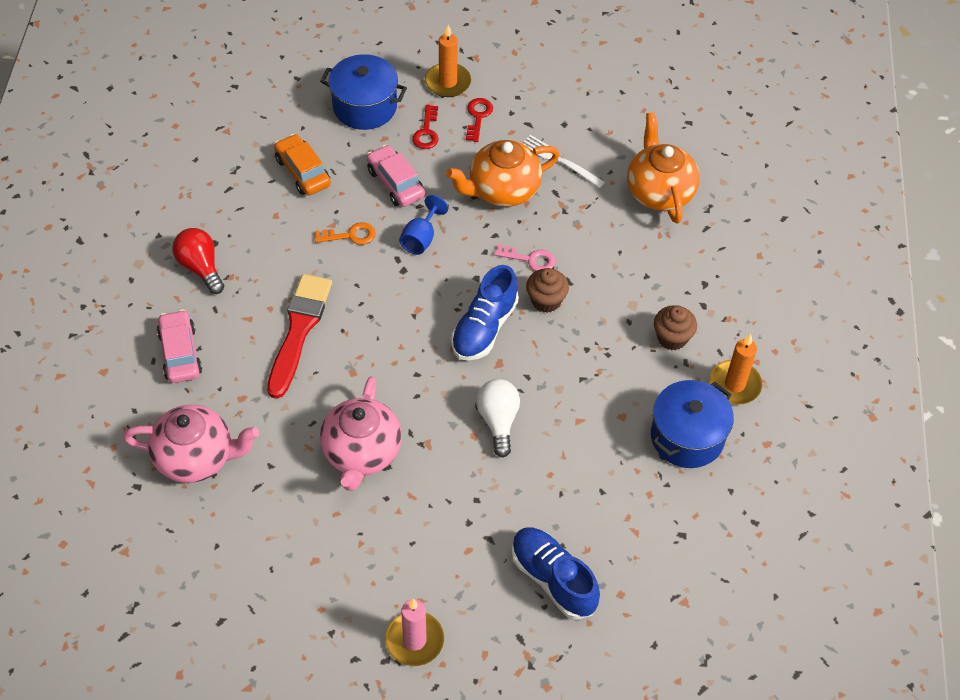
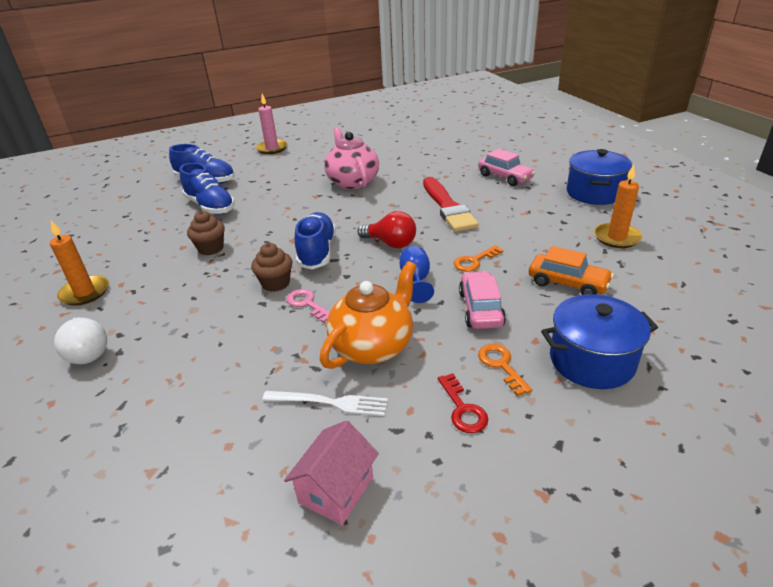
camera: 155 degrees right, 20 degrees down
pink teapot [123,405,259,483] -> none
red light bulb [172,228,224,294] -> red light bulb moved to [357,211,416,248]
pink car [367,145,425,207] -> pink car turned 120 degrees counterclockwise [459,271,506,329]
red key [412,105,439,149] -> orange key [478,344,533,396]
orange candle [425,25,471,97] -> orange candle moved to [594,164,642,248]
white light bulb [476,379,520,458] -> white light bulb moved to [54,317,107,364]
pink key [494,244,555,271] -> pink key turned 60 degrees clockwise [286,289,330,323]
orange teapot [627,112,700,223] -> none
blue pot [651,380,734,468] -> blue pot moved to [567,149,632,205]
brown cupcake [654,305,697,350] -> brown cupcake moved to [187,211,225,255]
none -> blue shoe [180,163,235,214]
none -> pink house [284,420,379,525]

